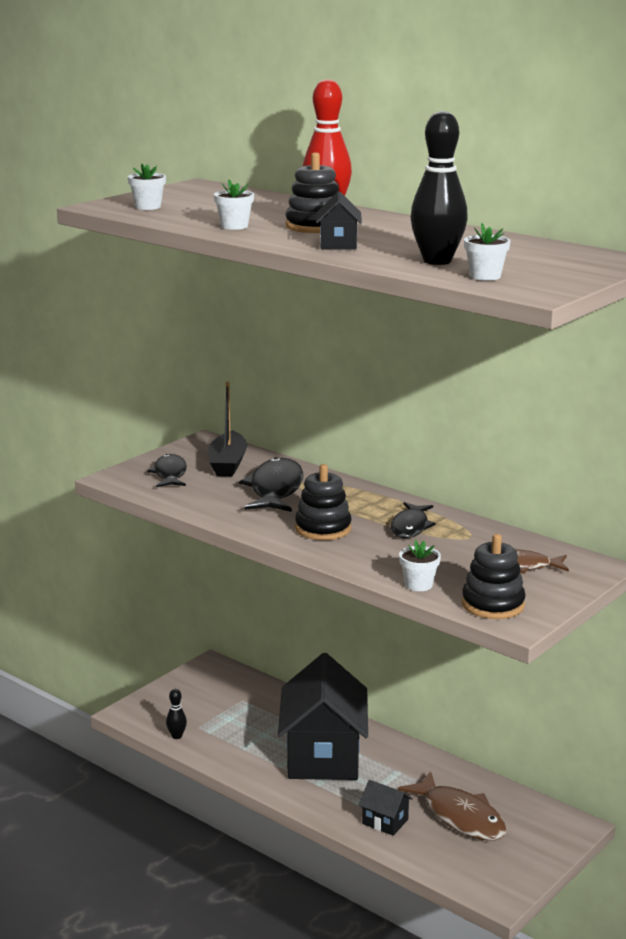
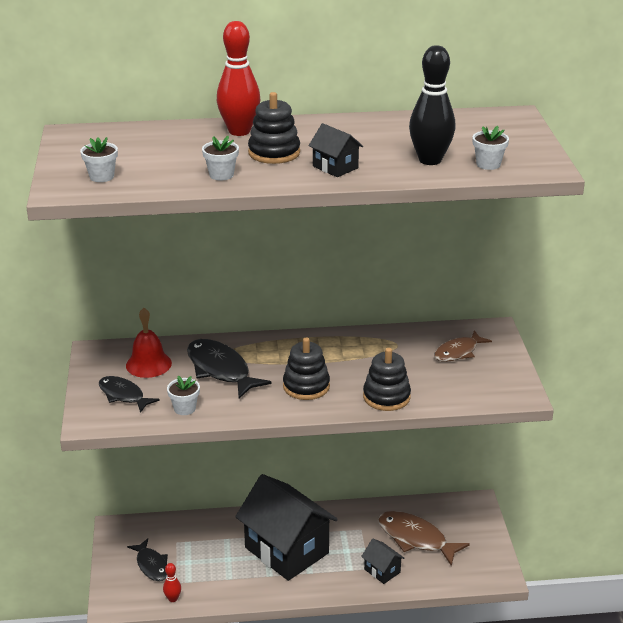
camera: 45 degrees left, 10 degrees up
black bowling pin [166,689,187,739] -> red bowling pin [163,563,181,602]
black boat [208,382,247,476] -> red bell [126,308,172,378]
black house [359,780,413,836] -> black house turned 60 degrees clockwise [361,539,405,584]
black fish [391,502,436,538] -> black fish moved to [127,539,168,581]
brown fish [398,771,507,841] -> brown fish turned 150 degrees counterclockwise [378,511,470,566]
white flower pot [399,540,441,591] -> white flower pot moved to [167,376,200,415]
black stacking toy [462,534,526,619] -> black stacking toy moved to [363,348,411,411]

